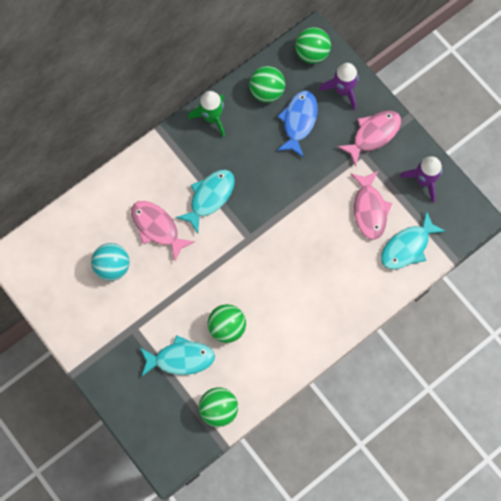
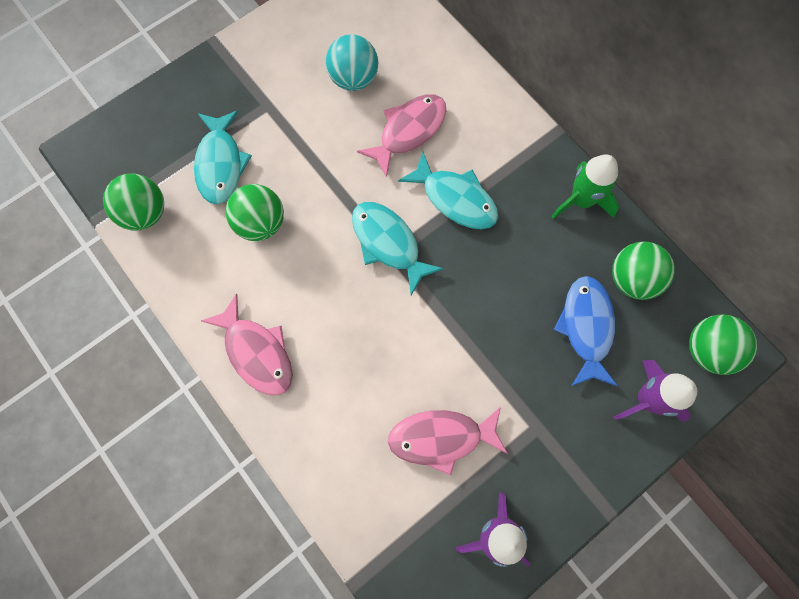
camera: 90 degrees right, 0 degrees up
blue fish [277,91,318,157] -> blue fish turned 105 degrees counterclockwise [554,276,617,386]
pink fish [337,110,401,167] -> pink fish moved to [201,293,293,395]
turquoise fish [381,211,446,270] -> turquoise fish moved to [352,202,444,295]

